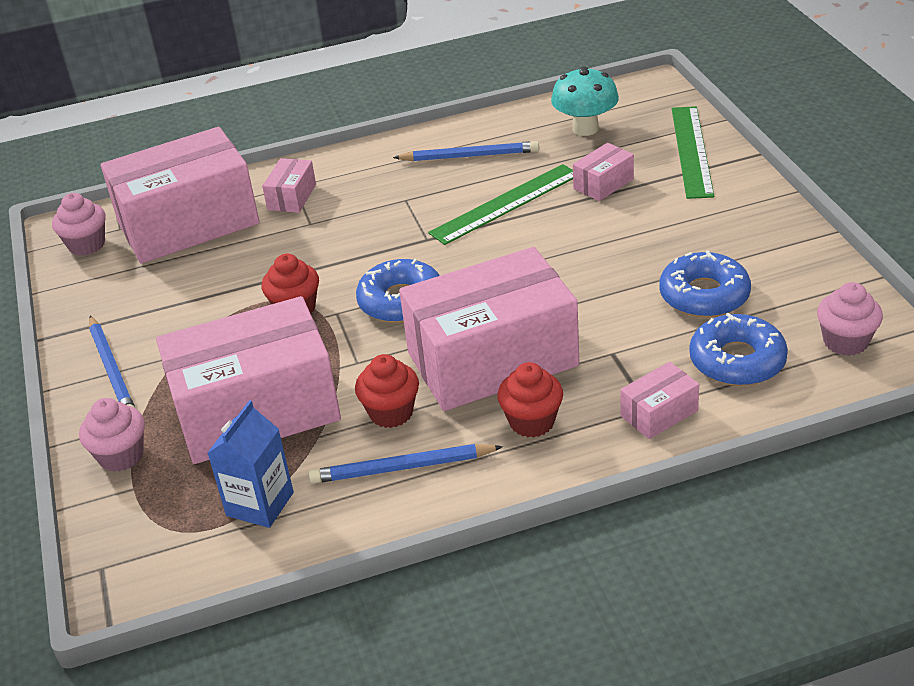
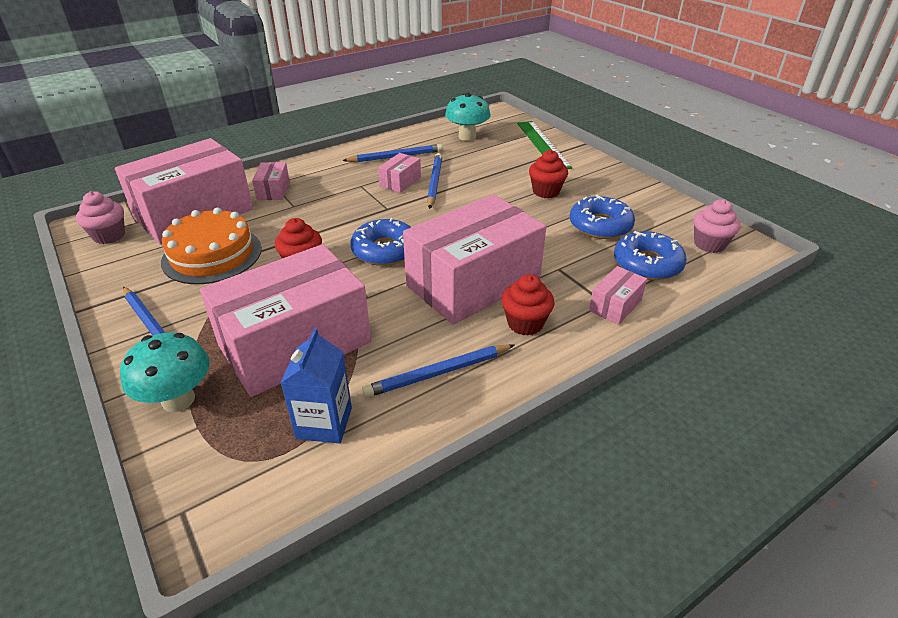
camera: 20 degrees left, 0 degrees up
pink cupcake [79,398,145,472] -> turquoise mushroom [120,332,209,412]
red cupcake [355,354,419,428] -> red cupcake moved to [529,150,568,198]
green ruler [428,164,573,245] -> blue pencil [427,153,442,209]
pink box [573,143,634,201] -> pink box moved to [378,153,421,193]
none -> orange cake [161,207,262,284]

